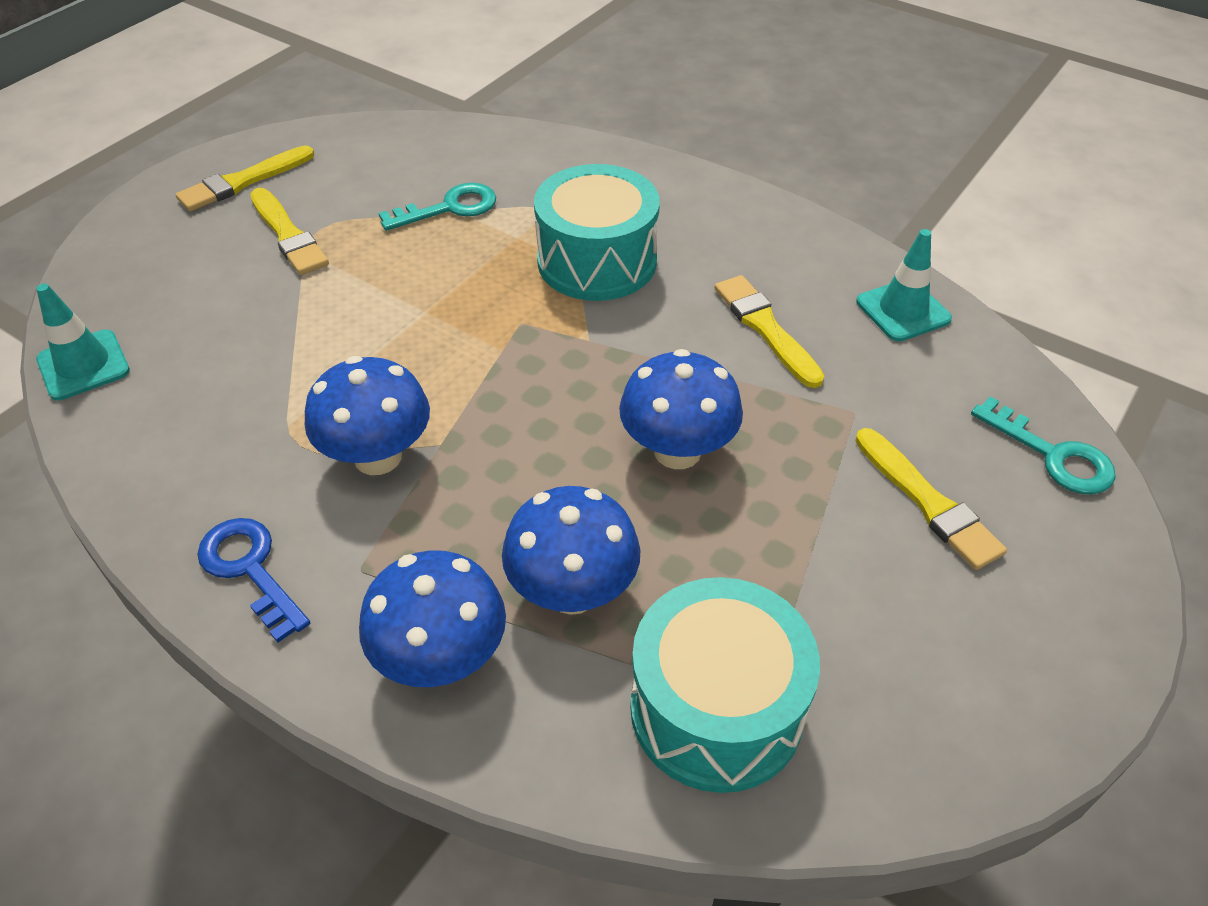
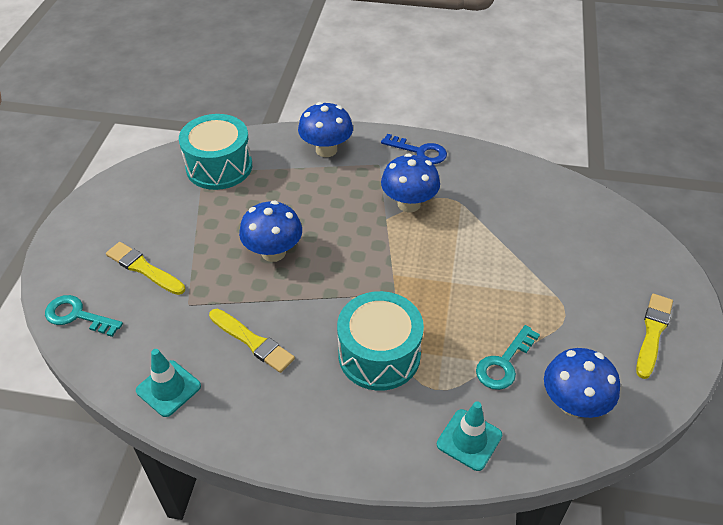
camera: 155 degrees right, 0 degrees up
turquoise traffic cone [36,283,130,401] -> turquoise traffic cone moved to [437,401,502,471]
yellow brush [250,188,329,275] -> none
blue mushroom [502,486,640,615] -> blue mushroom moved to [544,348,620,418]

